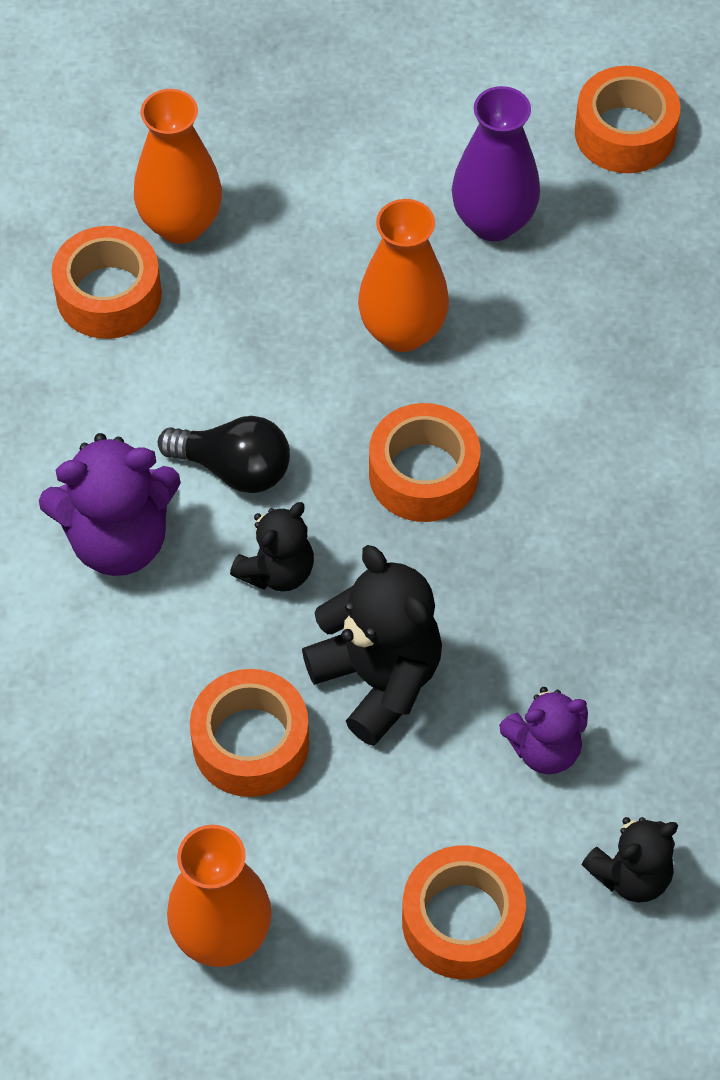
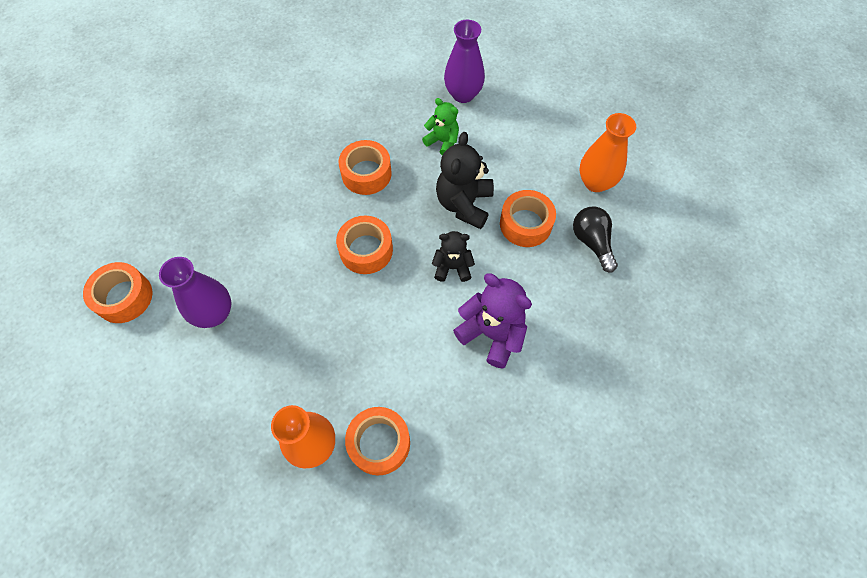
camera: 130 degrees left, 5 degrees up
black light bulb [158,416,290,493] -> black light bulb moved to [573,207,618,272]
orange vase [358,199,449,352] -> none
orange tape [402,845,526,979] -> orange tape moved to [339,140,392,195]
purple teddy bear [499,687,588,774] -> green teddy bear [422,98,459,156]
black teddy bear [582,817,678,903] -> purple vase [444,20,485,103]

